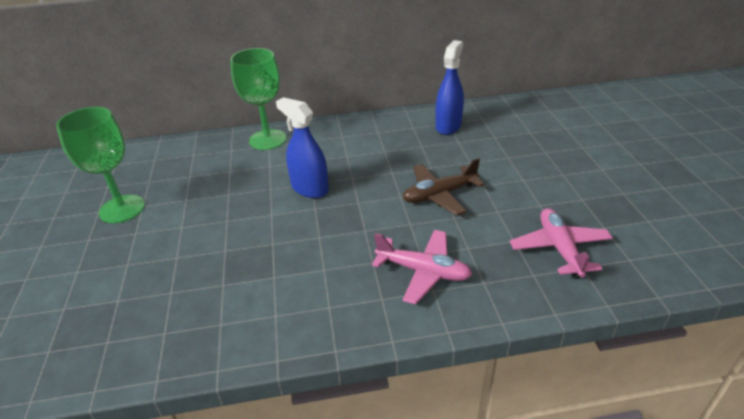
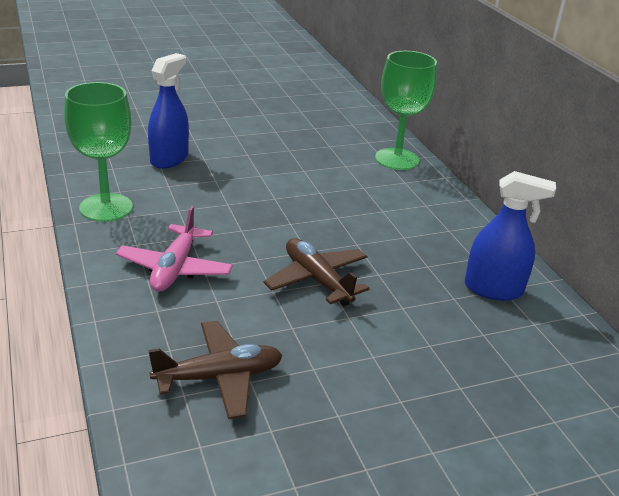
camera: 75 degrees right, 5 degrees down
green goblet [56,107,145,223] -> green goblet moved to [64,82,133,222]
blue spray bottle [276,97,329,198] -> blue spray bottle moved to [148,53,189,169]
pink plane [510,208,613,278] -> brown plane [148,321,283,419]

